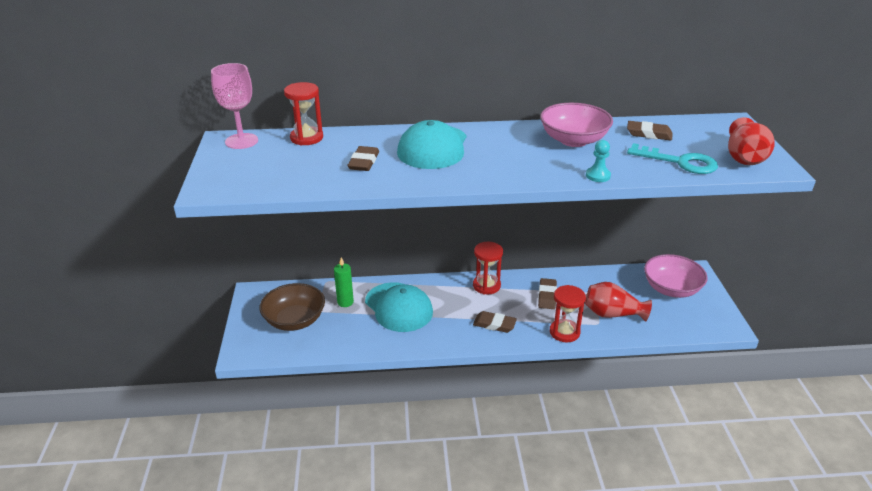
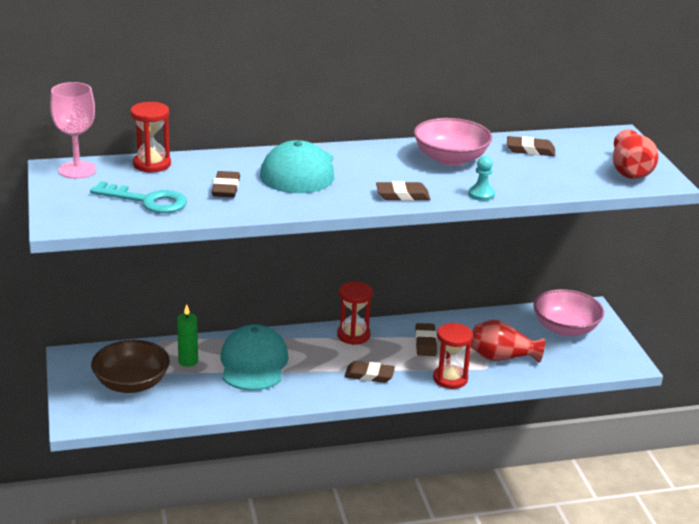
camera: 10 degrees left, 5 degrees down
turquoise cap [365,282,433,332] -> turquoise cap turned 135 degrees counterclockwise [221,324,289,391]
turquoise key [627,143,718,174] -> turquoise key moved to [90,181,187,213]
none -> brown eraser [376,181,430,201]

